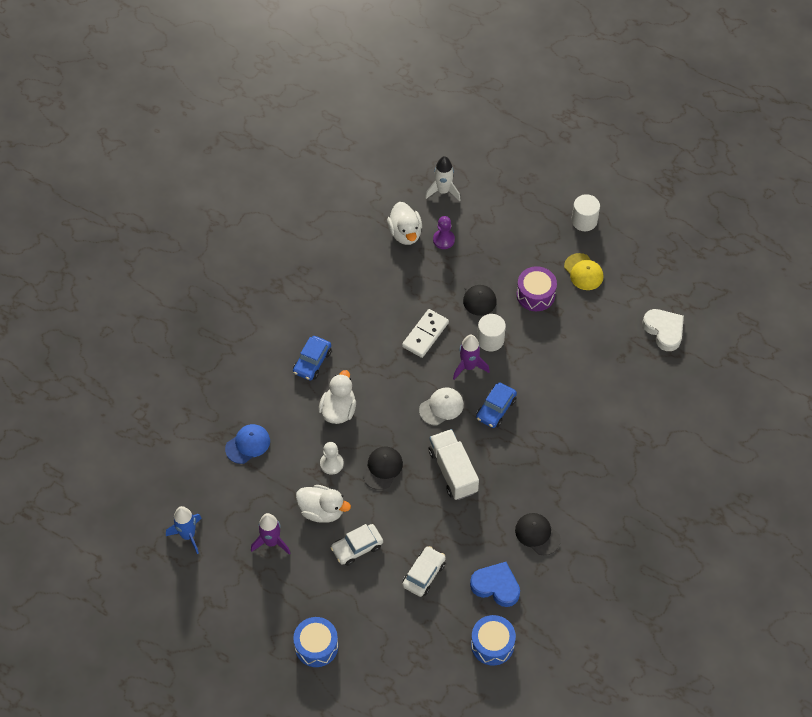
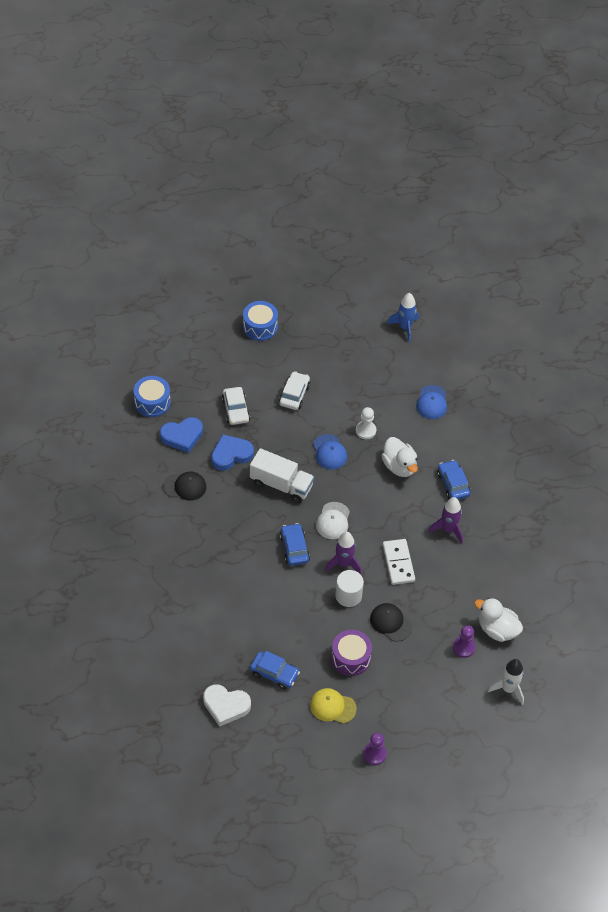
camera: 135 degrees right, 5 degrees down
purple rocket [251,513,290,555] -> purple rocket moved to [429,497,463,544]
white duck [296,485,351,523] -> none
black cap [363,447,403,490] -> blue cap [313,434,347,470]
white cylinder [571,194,600,231] -> purple pawn [363,733,387,765]
none -> blue heart [211,435,254,471]
none -> blue car [250,651,300,690]

